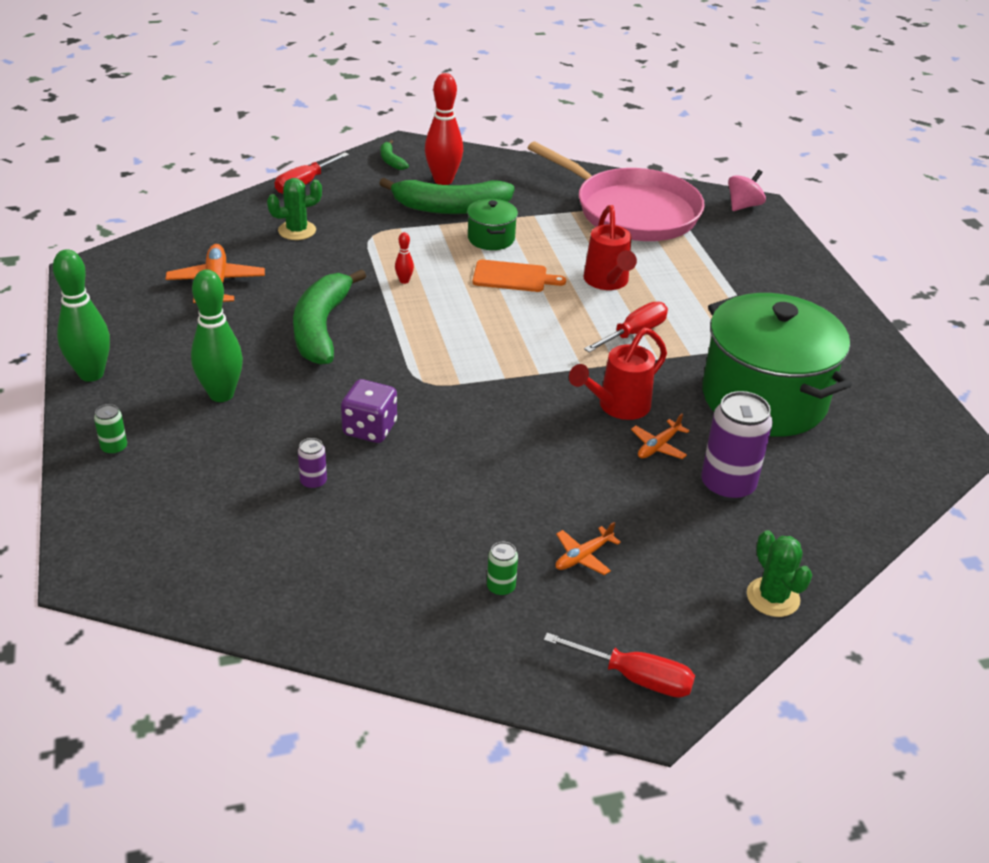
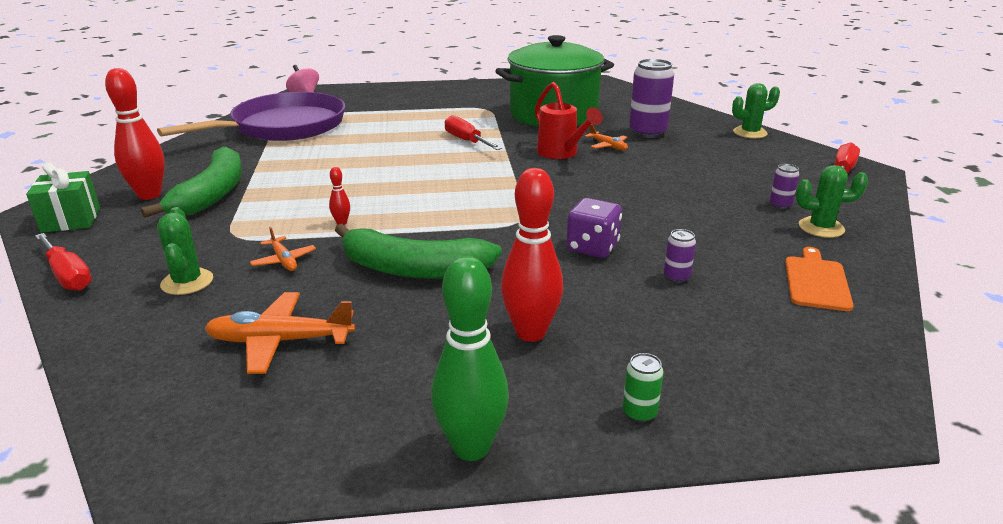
camera: 80 degrees left, 10 degrees down
green bowling pin [191,270,243,402] -> red bowling pin [501,168,563,342]
green banana [381,140,409,170] -> green gift [26,163,100,233]
green pot [467,199,518,250] -> none
orange cutting board [473,260,566,292] -> orange cutting board moved to [785,247,854,311]
green can [487,542,518,596] -> purple can [770,164,799,209]
pink pan [527,142,705,241] -> purple pan [157,92,345,141]
orange plane [555,522,621,575] -> orange plane moved to [250,226,316,271]
red watering can [584,205,637,290] -> none
none -> green cactus [796,165,868,238]

